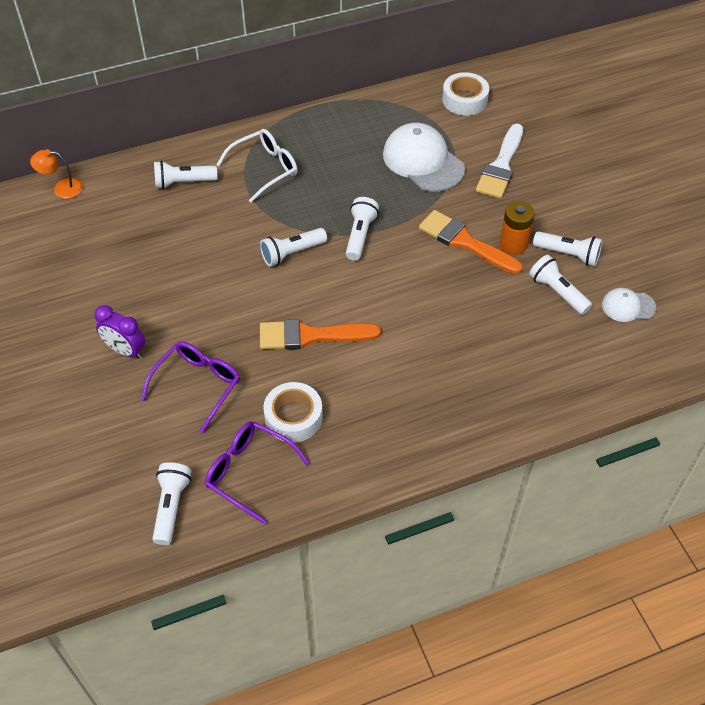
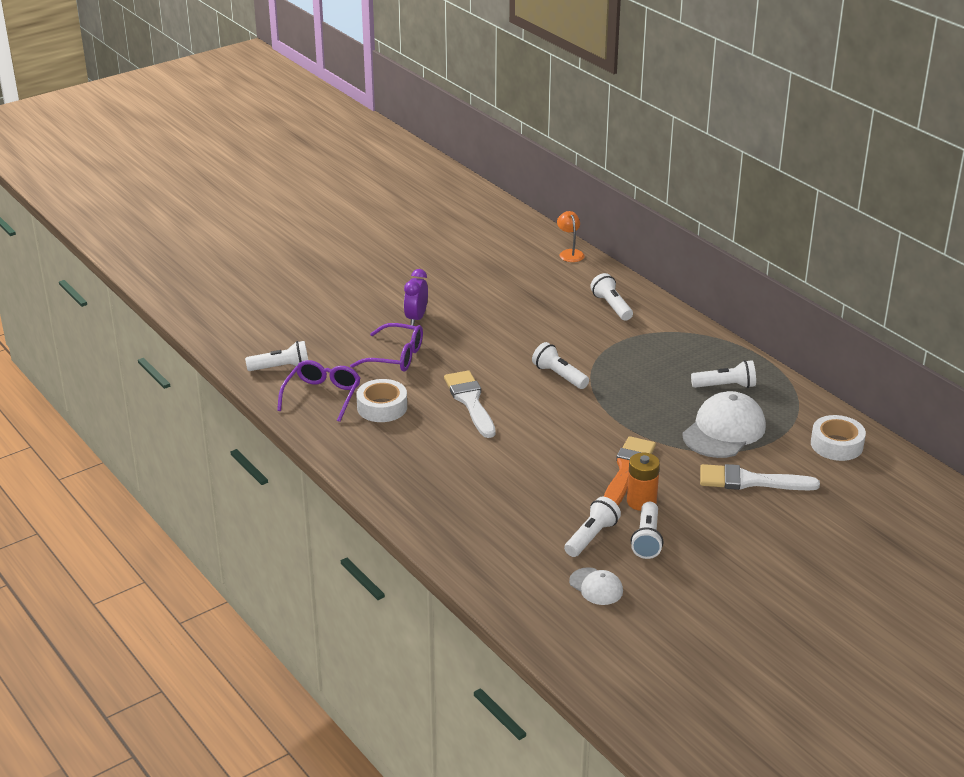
camera: 75 degrees right, 20 degrees down
white glasses [216,129,298,203] -> none
orange brush [260,319,381,350] -> white brush [444,370,496,438]
white flashlight [346,197,379,261] -> white flashlight moved to [691,360,756,388]
white cap [602,288,656,322] -> white cap turned 150 degrees clockwise [569,567,623,605]

